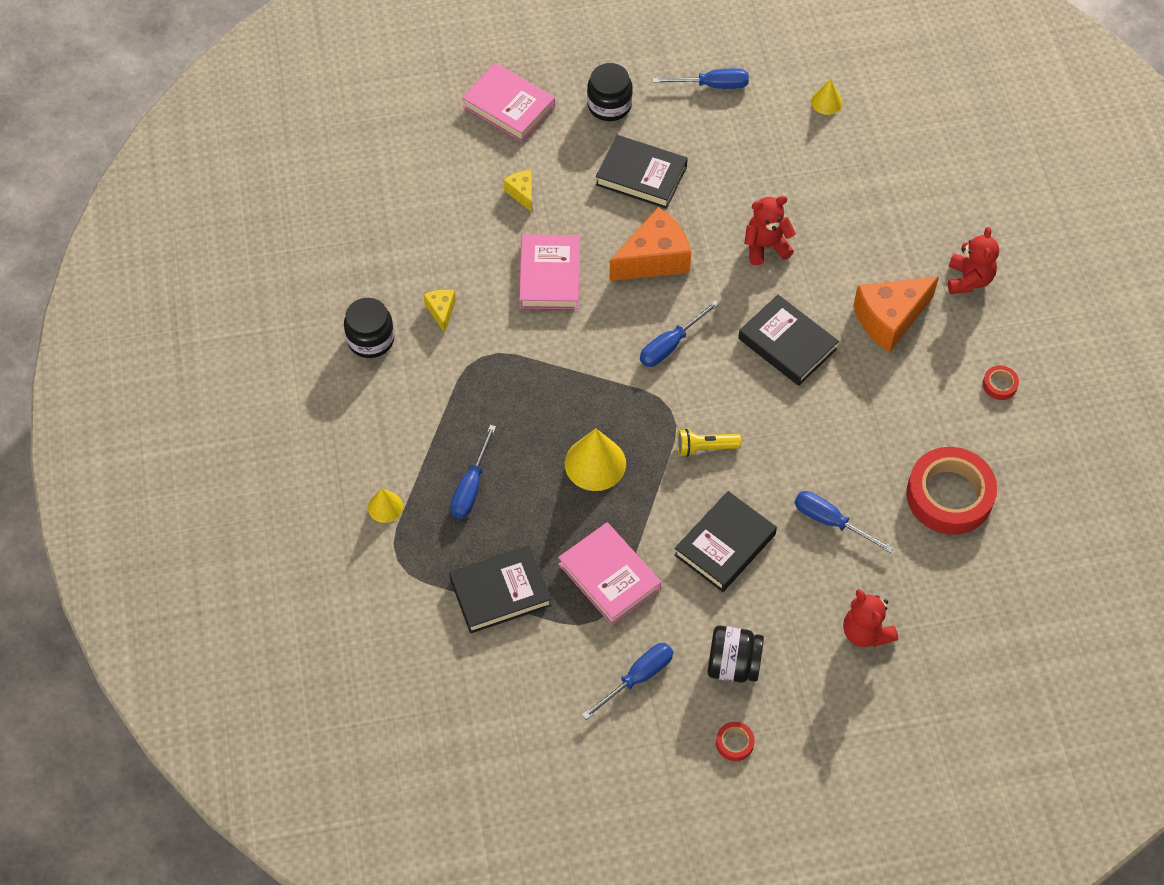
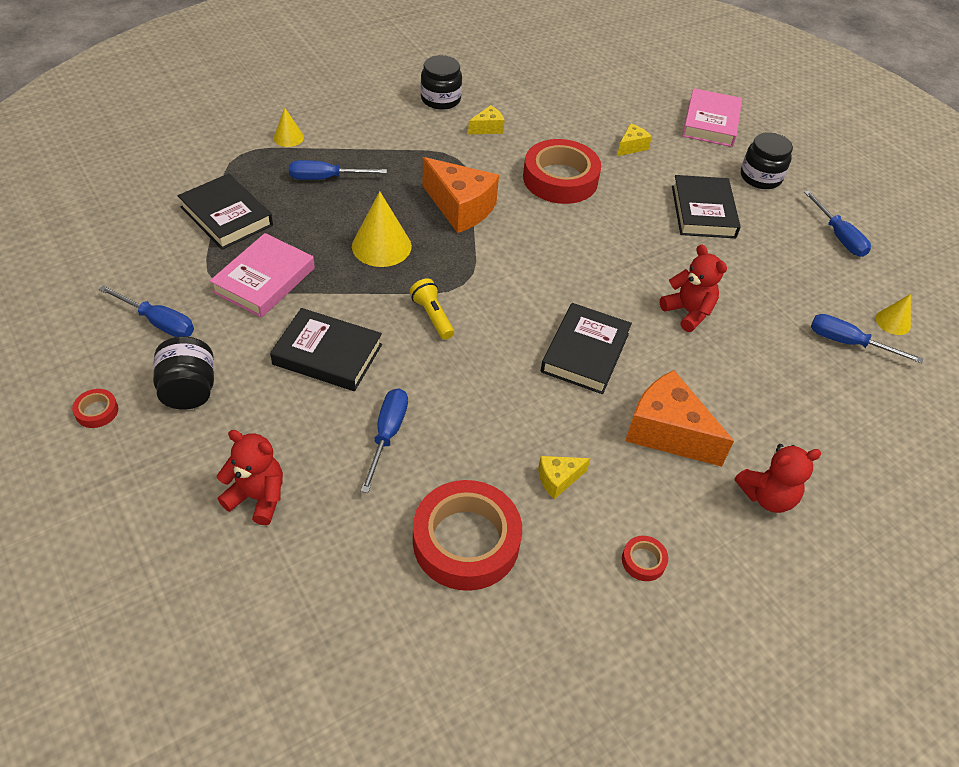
camera: 65 degrees right, 10 degrees down
pink book [519,234,580,309] -> red tape [523,139,601,204]
orange cheese [609,207,691,281] -> orange cheese moved to [423,157,499,233]
blue screwdriver [640,301,719,367] -> blue screwdriver moved to [811,314,923,363]
red teddy bear [843,589,898,647] -> red teddy bear turned 75 degrees clockwise [217,430,283,525]
none -> yellow cheese [538,456,591,499]

